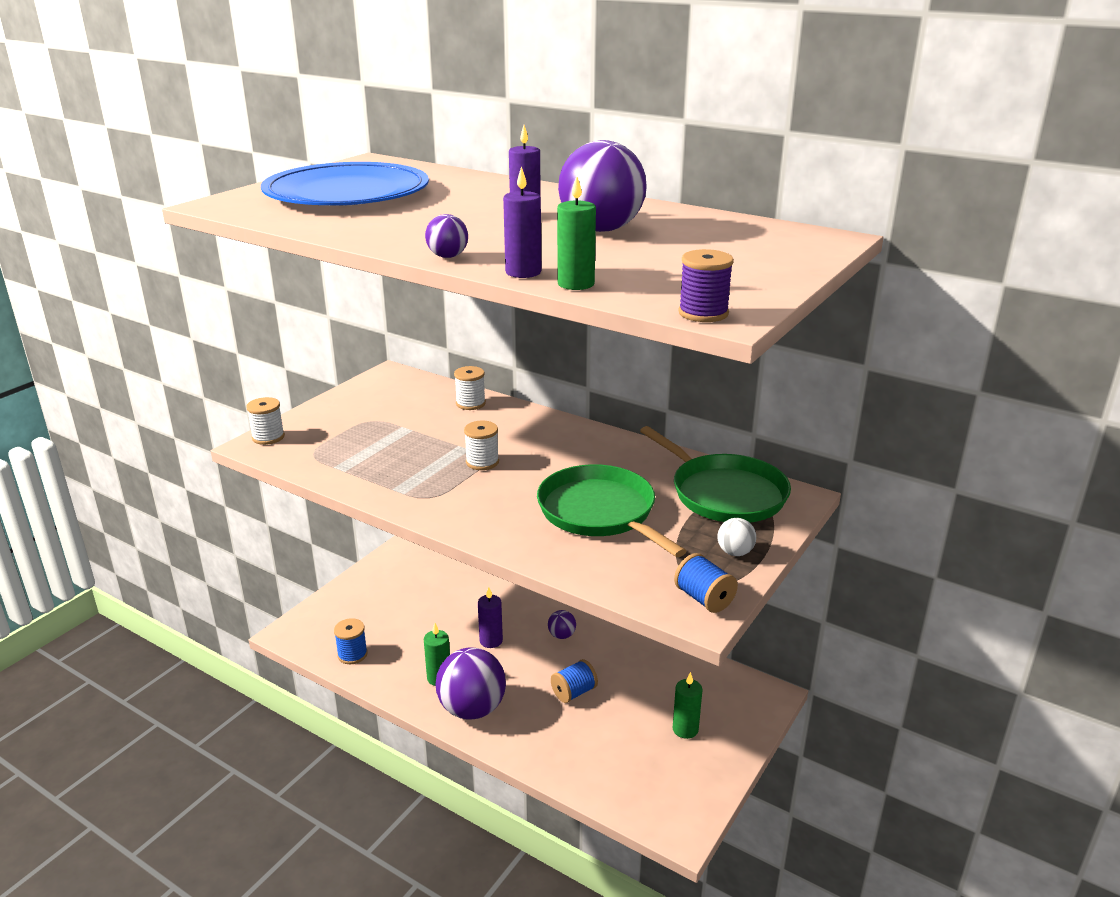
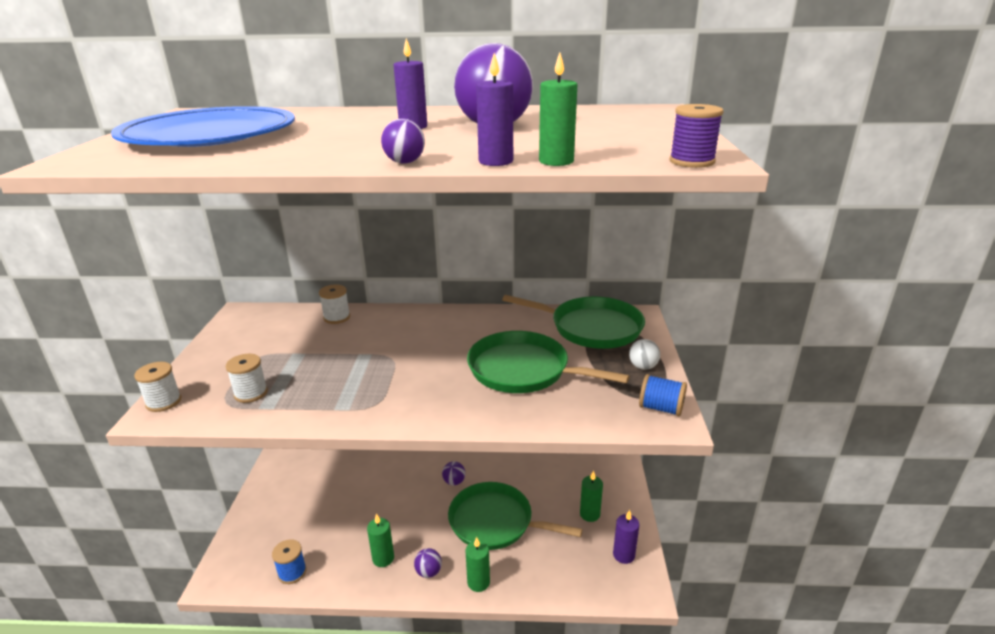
camera: 30 degrees left, 0 degrees up
purple ball [436,647,506,720] -> purple ball [414,548,442,578], size x0.45
white spool [464,421,499,470] -> white spool moved to [226,354,268,403]
purple candle [478,587,503,648] -> purple candle moved to [613,510,639,564]
blue spool [551,659,598,703] -> green pan [448,482,583,550]
none -> green candle [465,537,490,592]

